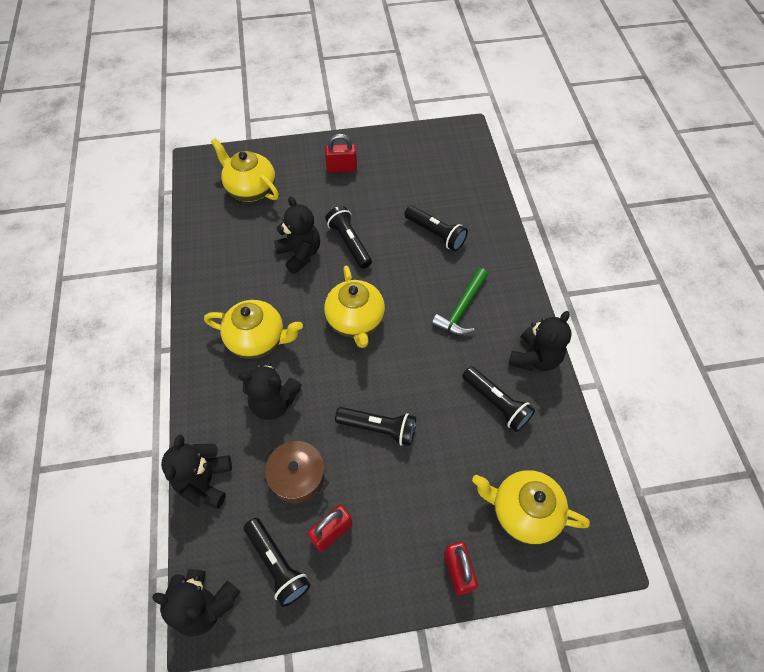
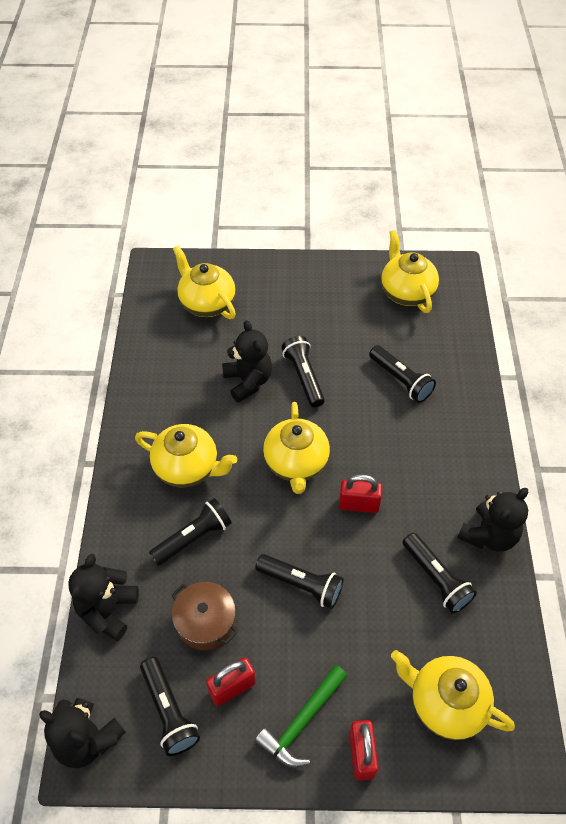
camera: 10 degrees right, 5 degrees down
black teddy bear [238,362,301,420] -> black flashlight [149,498,231,566]
red padlock [325,134,357,173] -> red padlock moved to [339,474,382,513]
green hammer [432,268,488,335] -> green hammer moved to [255,665,347,768]
none -> yellow teapot [381,230,439,313]

